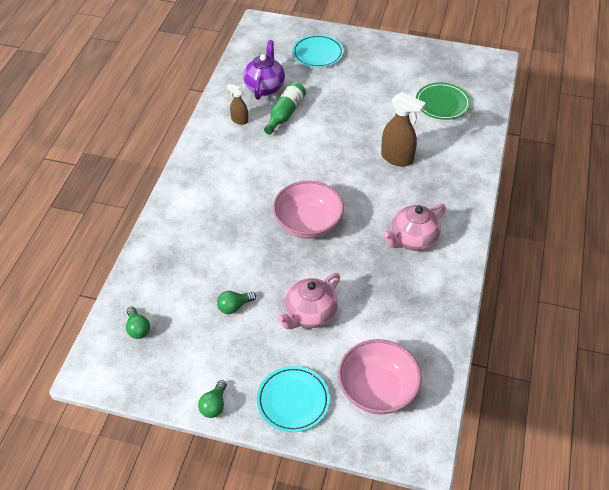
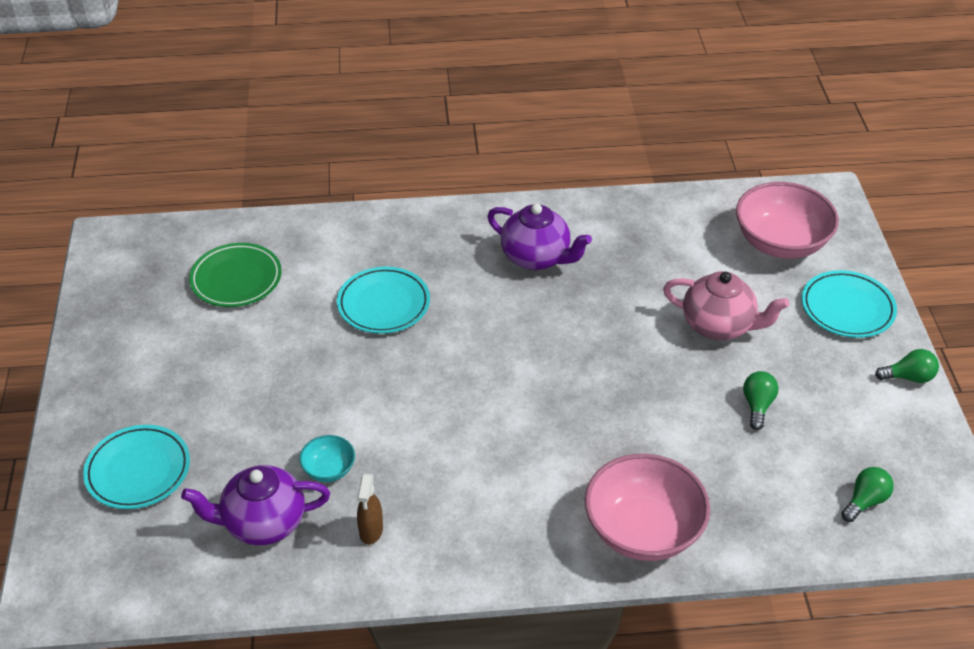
camera: 110 degrees left, 5 degrees down
green light bulb [217,291,256,314] -> green light bulb turned 120 degrees counterclockwise [743,371,778,430]
green bottle [264,82,306,135] -> turquoise bowl [299,435,355,482]
pink bowl [273,181,344,239] -> pink bowl moved to [585,454,710,561]
brown spray bottle [381,92,425,167] -> turquoise plate [337,267,430,334]
pink teapot [383,204,446,251] -> purple teapot [487,204,592,270]

